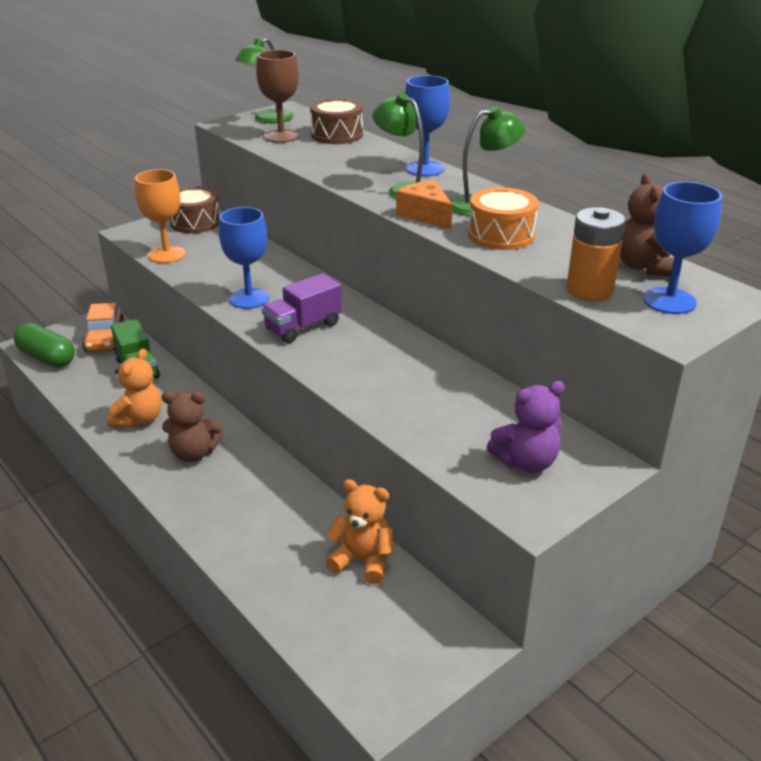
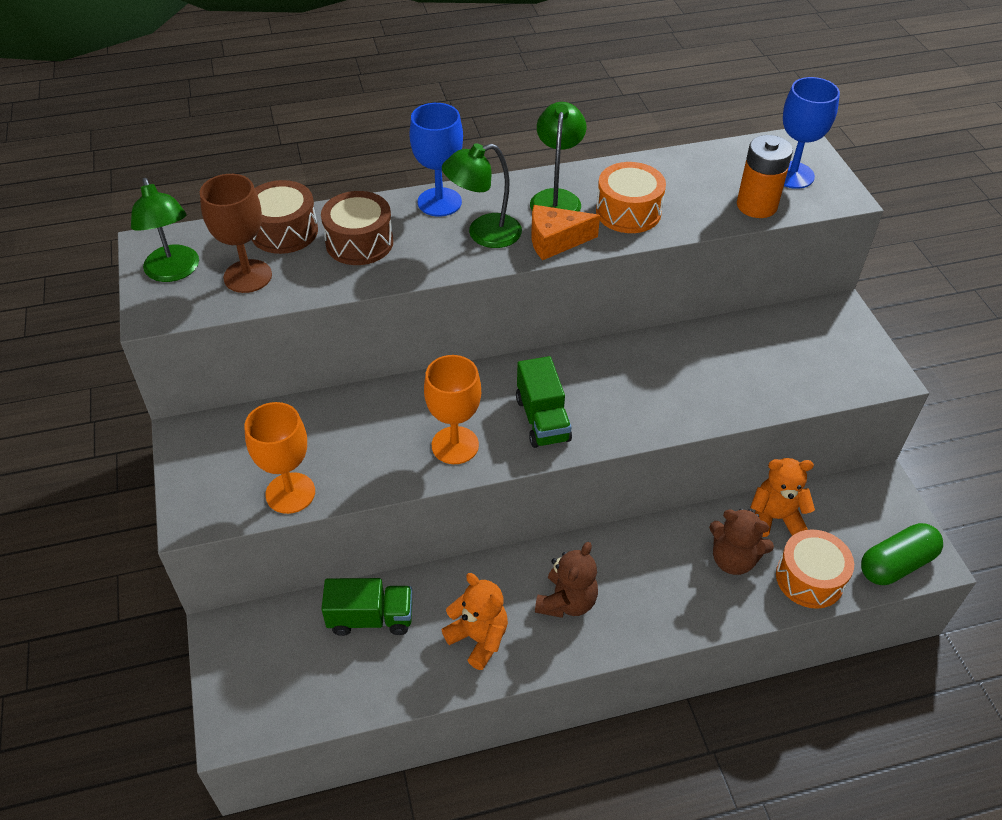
camera: 65 degrees left, 15 degrees up
green capsule [14,323,75,367] -> green capsule moved to [861,523,943,585]
orange car [82,303,125,352] -> none
brown drum [170,186,220,233] -> brown drum moved to [321,191,393,265]
blue goblet [219,207,269,309] -> orange goblet [424,355,481,464]
purple truck [262,273,342,343] -> green truck [516,356,572,448]
orange teddy bear [326,479,393,584] -> orange teddy bear turned 45 degrees clockwise [750,458,815,537]
purple teddy bear [487,381,565,473] -> none
brown teddy bear [620,173,674,277] -> brown teddy bear moved to [709,508,774,575]
none -> orange drum [776,529,854,609]

